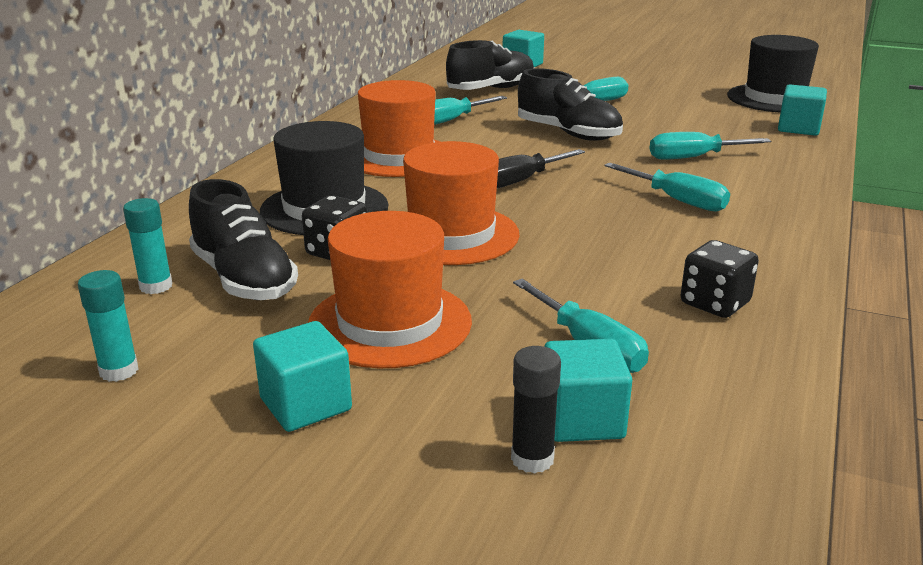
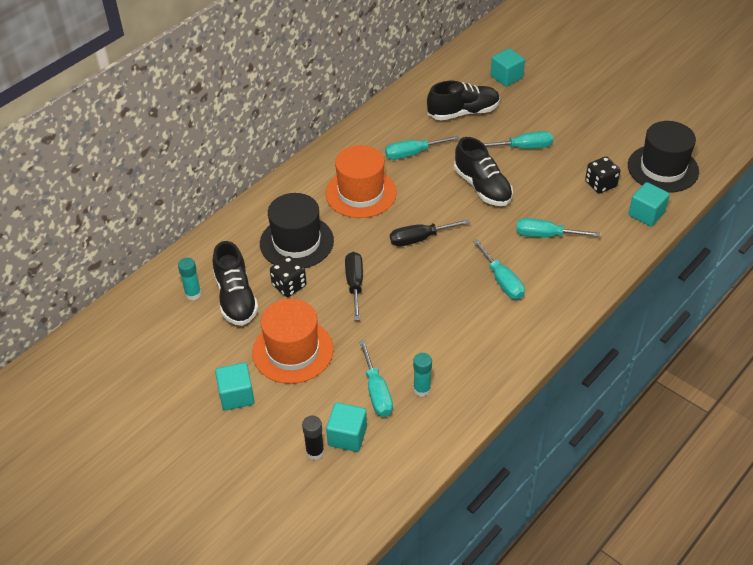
camera: 20 degrees right, 20 degrees up
turquoise glue stick [77,270,138,382] -> turquoise glue stick moved to [413,353,432,397]
orange hat [403,141,519,265] -> black screwdriver [345,252,363,320]
black dice [681,240,759,318] -> black dice moved to [585,156,621,194]

